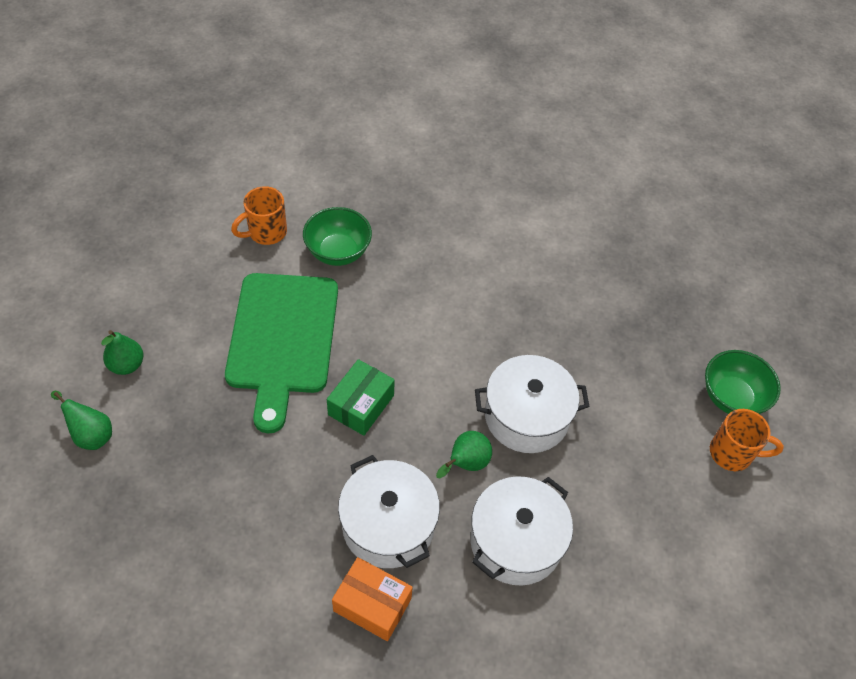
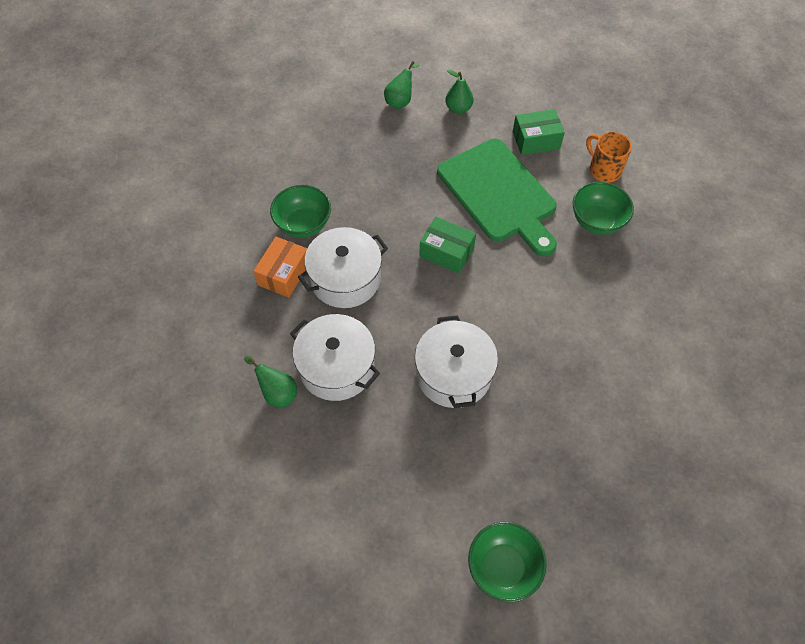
camera: 90 degrees right, 5 degrees up
green cutting board [225,273,338,433] -> green cutting board turned 120 degrees counterclockwise [437,139,557,257]
green pear [436,431,492,478] -> green pear moved to [244,356,297,407]
orange mug [710,409,784,471] -> none
none -> green bowl [270,185,331,238]
none -> green box [513,109,565,155]

